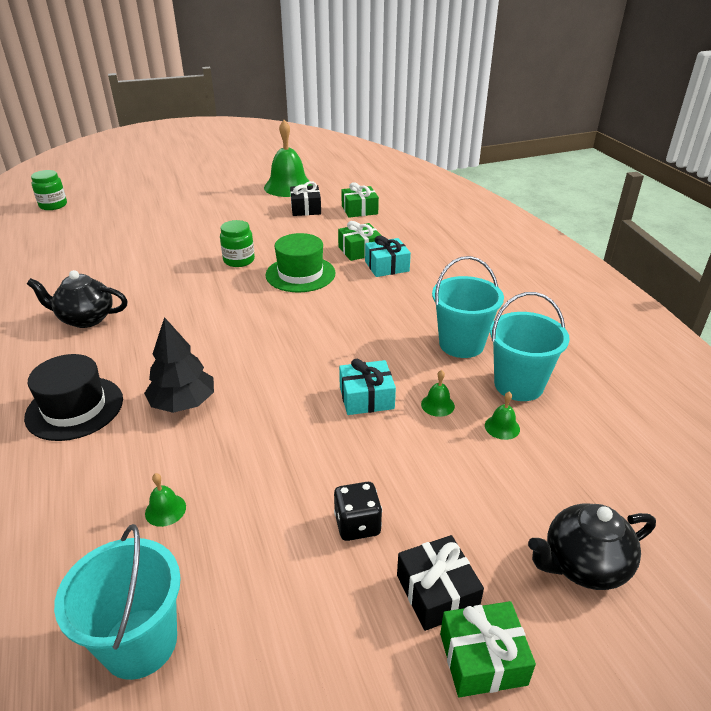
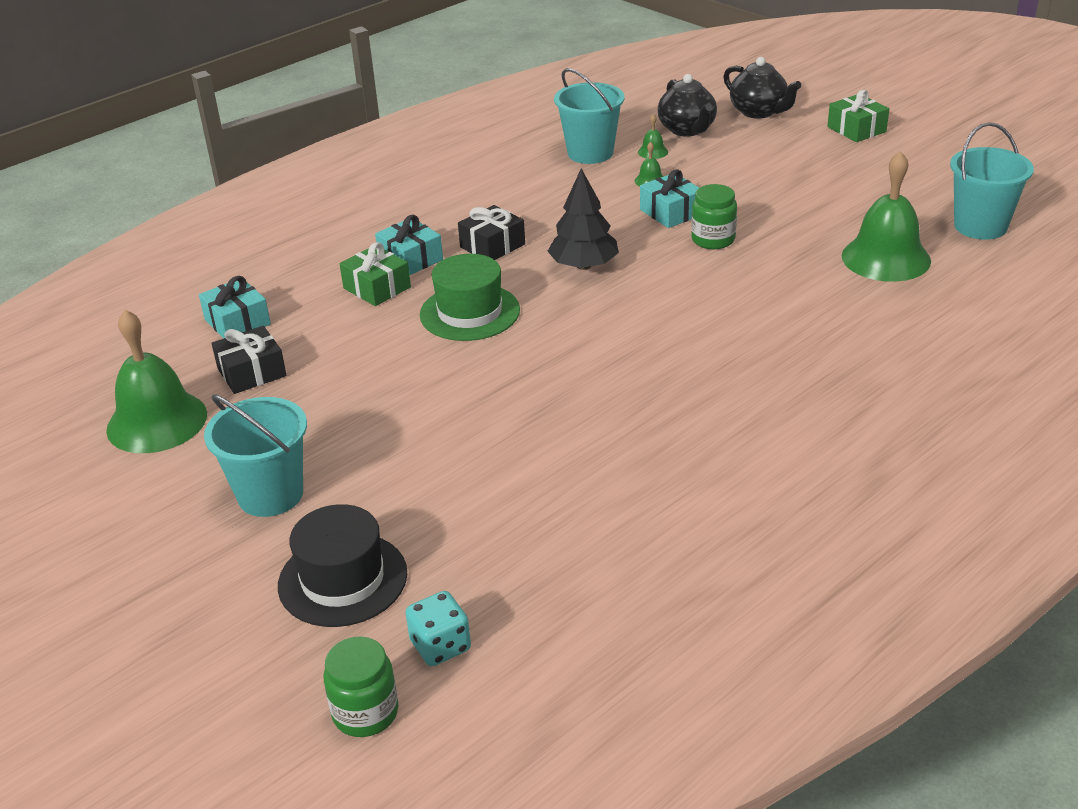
camera: 110 degrees left, 0 degrees up
black hat [24,354,123,441] -> black hat moved to [278,504,407,627]
black teapot [27,270,128,328] -> black teapot moved to [658,74,717,137]
black tree [144,317,214,413] -> black tree moved to [548,168,619,270]
green bell [145,473,186,527] -> green bell [842,151,931,282], size x2.47
green jar [220,220,255,267] -> green jar moved to [691,184,737,249]
black dice [334,482,382,541] -> none
green gift [341,182,379,218] -> turquoise gift [199,276,271,338]
black gift [397,535,484,631] -> black gift moved to [458,205,525,260]
turquoise bucket [432,256,504,358] -> turquoise bucket moved to [204,394,307,517]
none -> turquoise dice [405,591,471,666]

